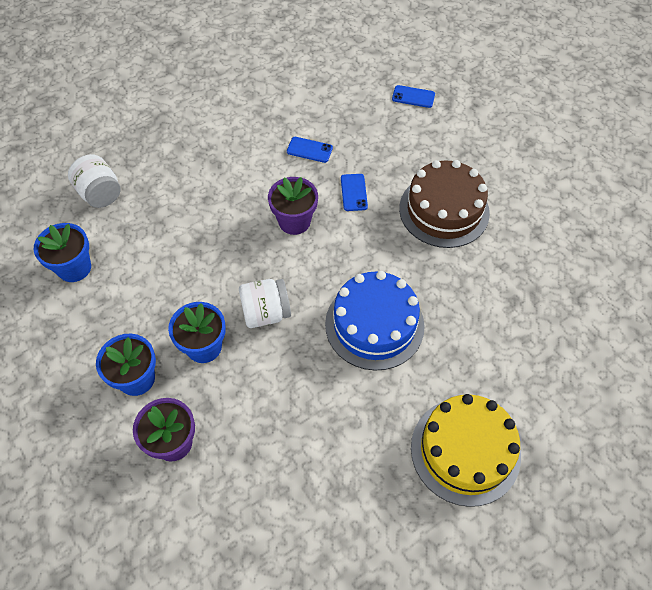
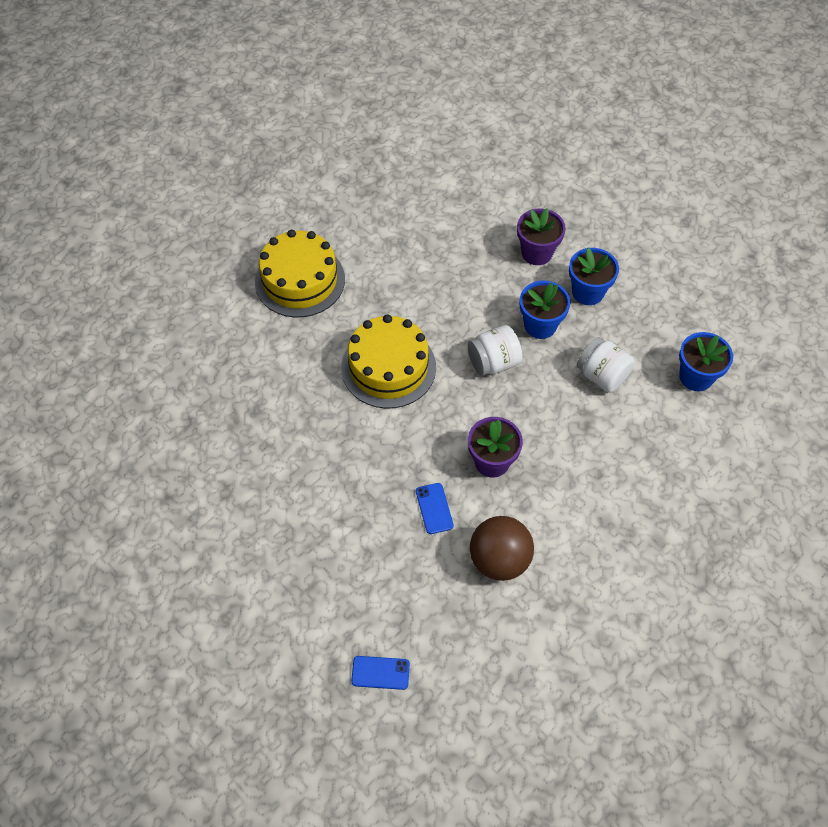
camera: 170 degrees right, 0 degrees up
white jar [68,154,121,208] -> white jar moved to [577,337,635,393]
blue phone [287,137,333,163] -> brown ball [470,516,534,581]
blue cake [325,271,425,370] -> yellow cake [341,314,436,409]
brown cake [399,160,490,248] -> none

